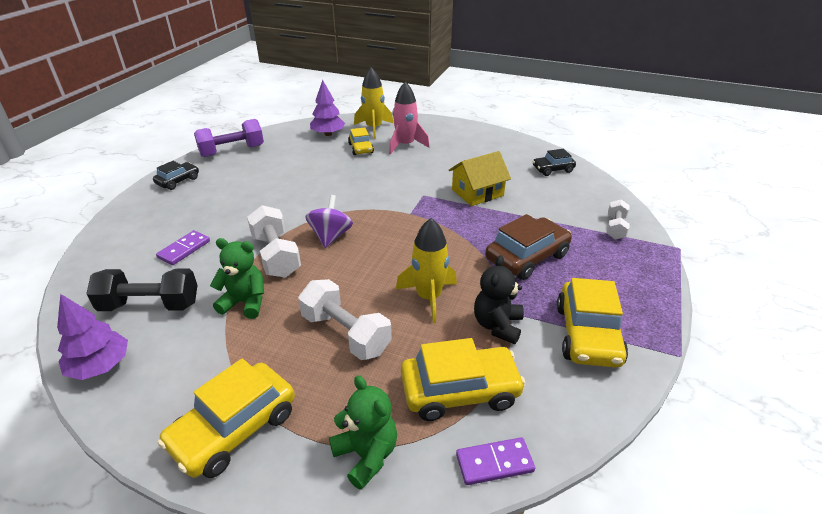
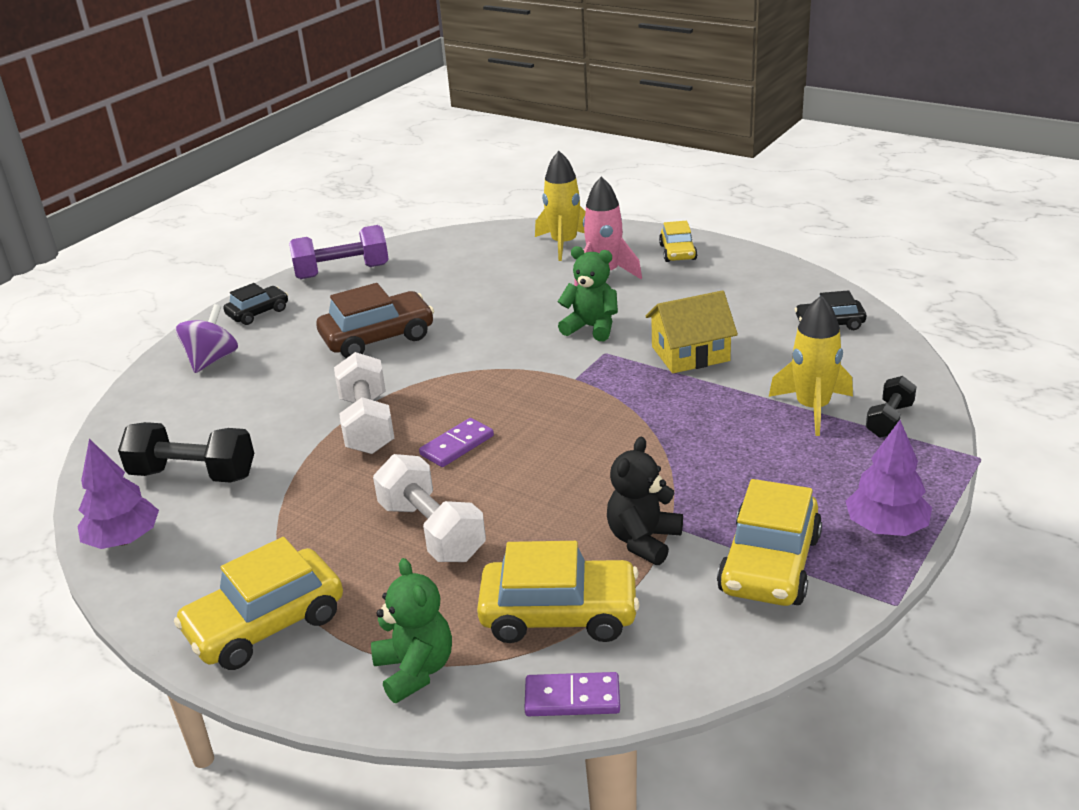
camera: 15 degrees right, 5 degrees down
purple domino [156,230,210,265] -> purple domino moved to [419,418,494,467]
green teddy bear [210,238,264,319] -> green teddy bear moved to [558,246,618,341]
purple spinning top [305,195,353,248] -> purple spinning top moved to [175,304,238,373]
purple tree [310,80,345,136] -> purple tree moved to [845,420,932,536]
yellow car [348,127,374,155] -> yellow car moved to [659,221,698,262]
yellow rocket [396,218,457,323] -> yellow rocket moved to [769,295,853,436]
brown car [485,214,572,280] -> brown car moved to [317,283,434,358]
white dumbbell [607,199,630,240] -> black dumbbell [866,376,917,438]

